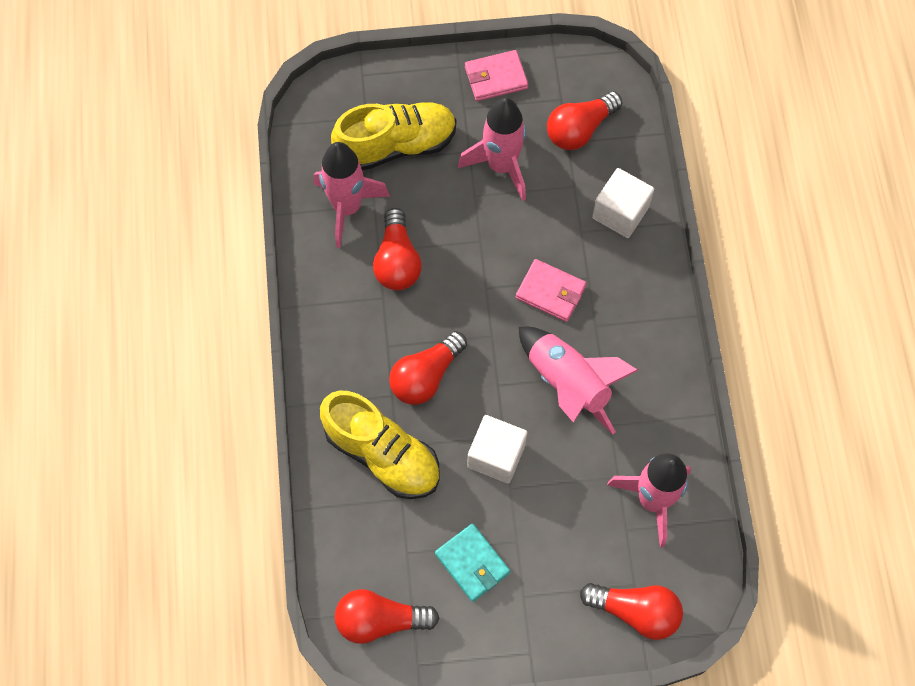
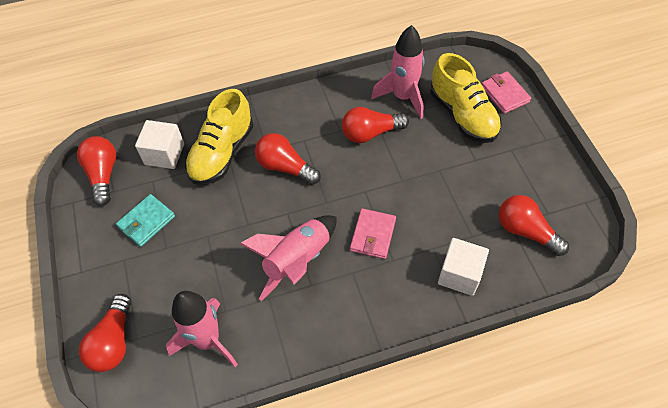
camera: 80 degrees right, 10 degrees down
pink rocket [458,98,526,201] -> none
pink wallet [465,50,528,101] -> pink wallet moved to [482,71,531,114]
white cube [467,415,527,484] -> white cube moved to [135,120,184,169]

